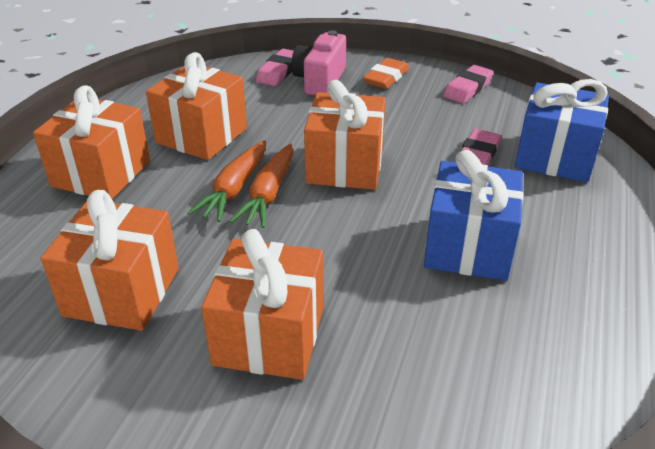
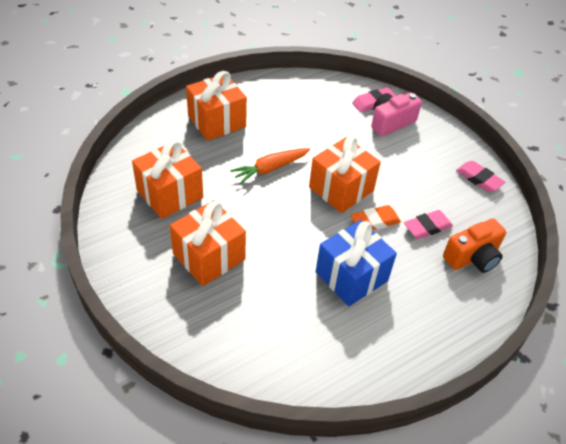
camera: 35 degrees right, 10 degrees up
orange gift [146,52,247,160] -> none
orange carrot [230,143,293,228] -> none
orange eraser [363,58,409,89] -> orange eraser moved to [350,205,401,230]
pink eraser [443,65,494,103] -> pink eraser turned 60 degrees clockwise [456,161,505,192]
blue gift [515,79,609,182] -> orange camera [443,218,506,273]

